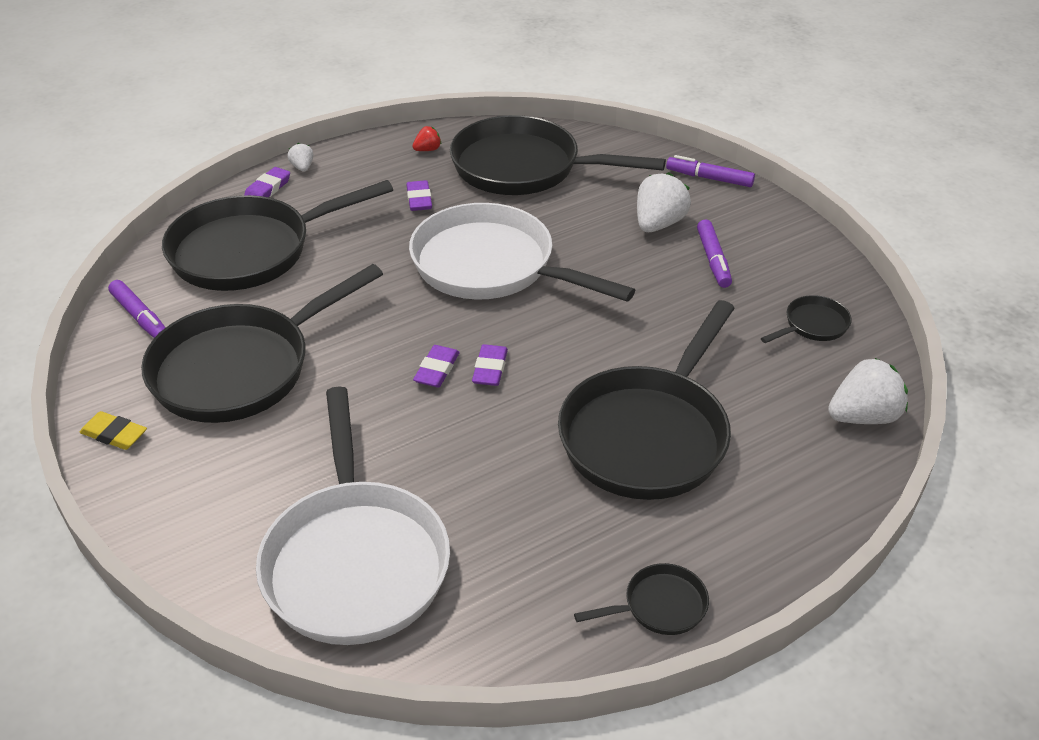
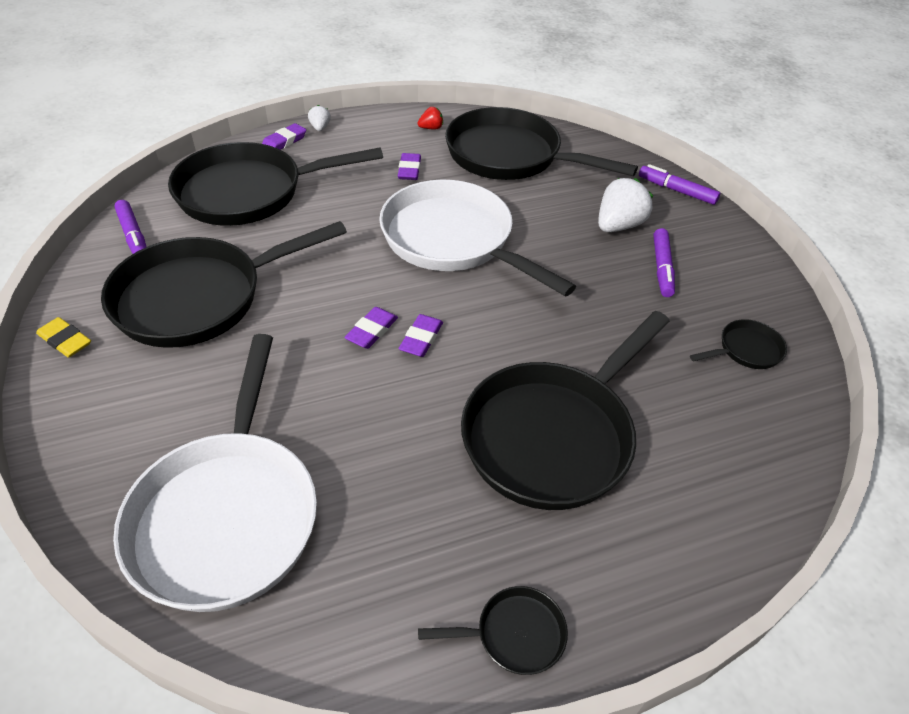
camera: 10 degrees right, 5 degrees up
white strawberry [828,357,908,424] -> none

